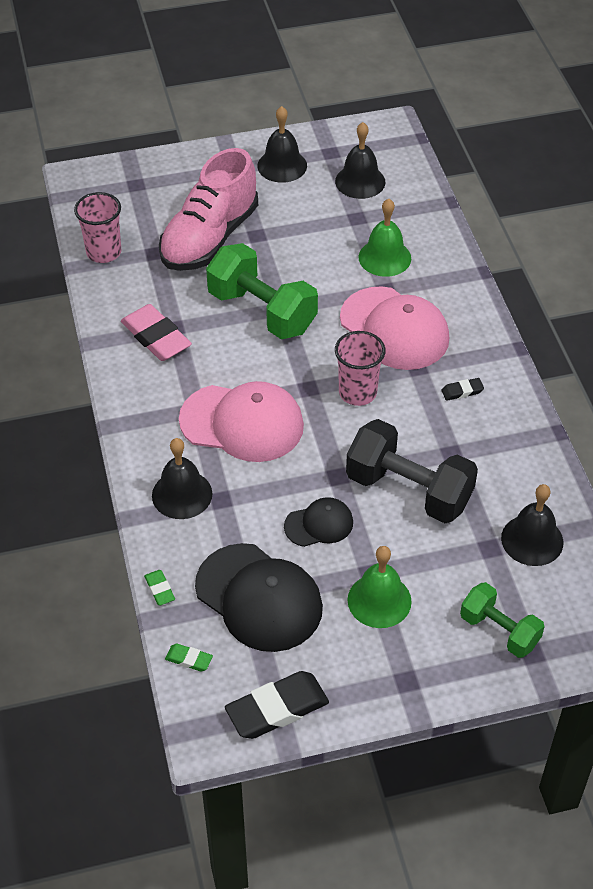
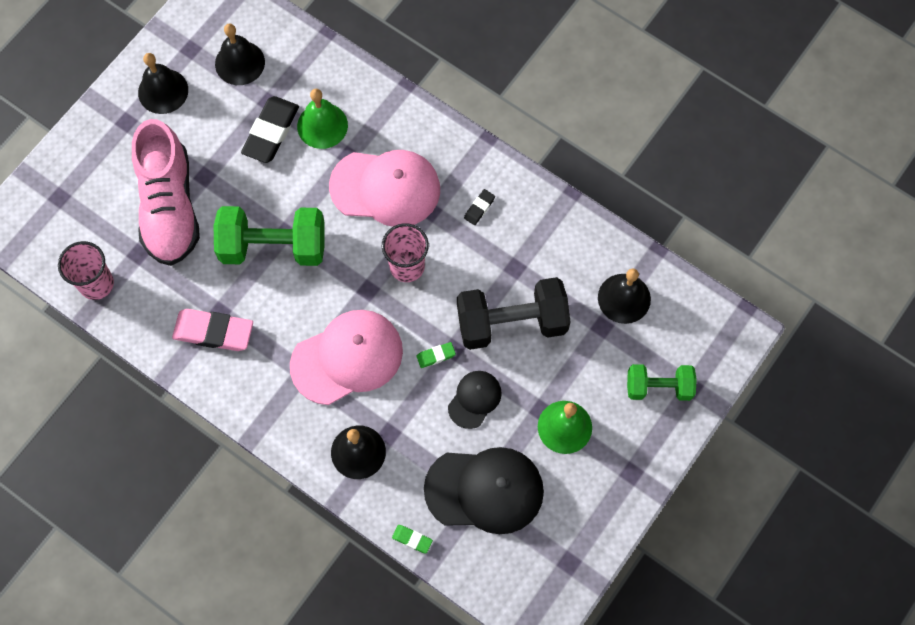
camera: 40 degrees left, 20 degrees up
green eraser [165,644,213,672] -> green eraser moved to [416,342,456,368]
black eraser [225,671,329,739] -> black eraser moved to [241,96,299,163]

